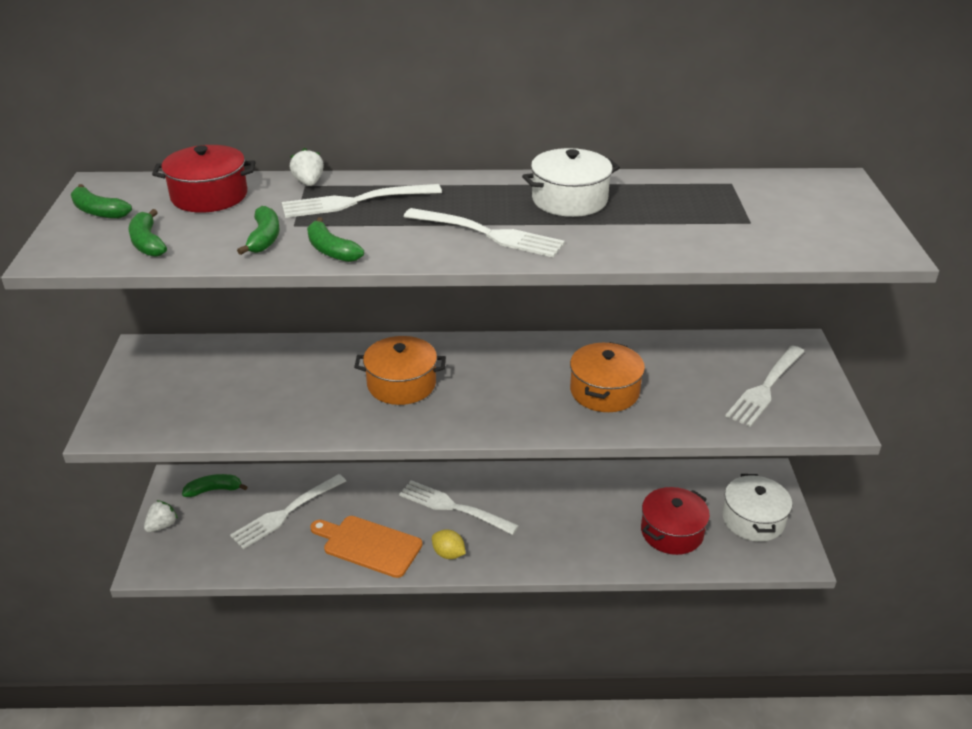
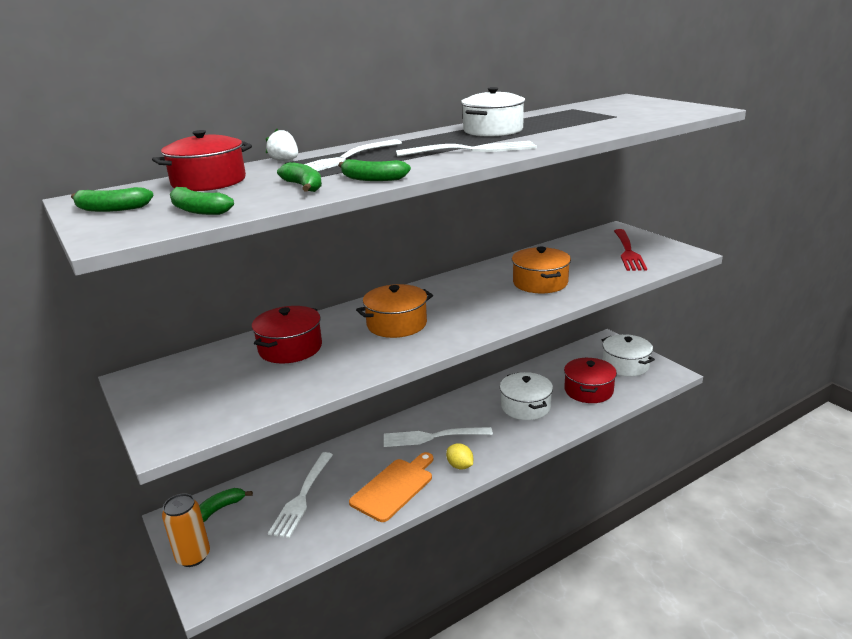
camera: 30 degrees left, 10 degrees down
white strawberry [144,500,178,532] -> orange can [162,493,210,567]
orange cutting board [310,516,423,578] -> orange cutting board turned 135 degrees clockwise [349,452,433,522]
yellow lemon [432,530,466,559] -> yellow lemon turned 45 degrees clockwise [446,443,473,469]
white fork [726,346,805,427] -> red fork [614,229,647,271]
none -> red pot [252,306,322,364]
none -> white pot [500,372,553,420]

